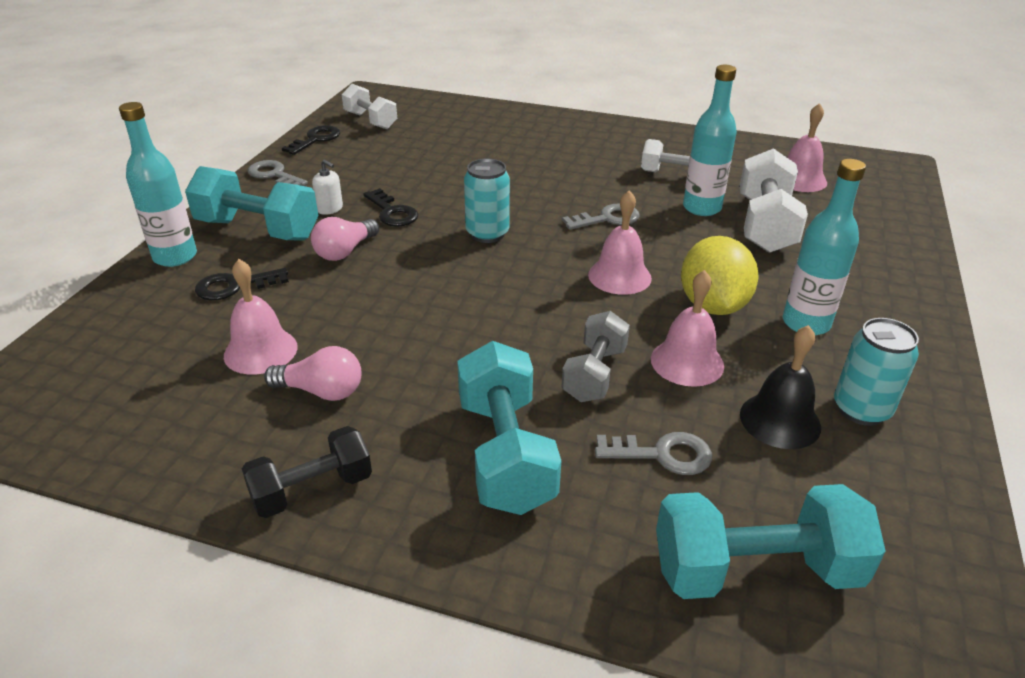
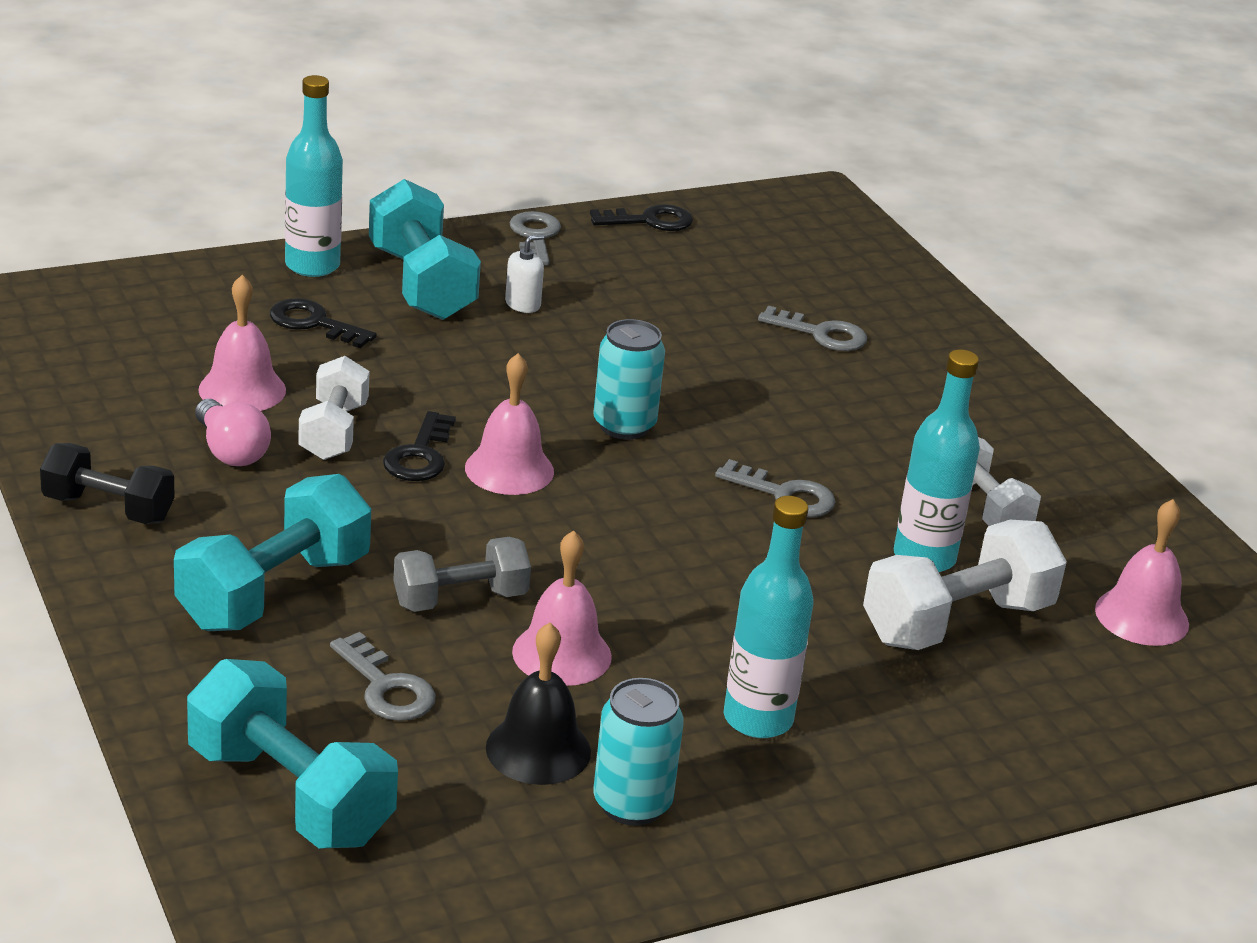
camera: 45 degrees right, 5 degrees down
pink light bulb [311,217,379,261] -> none
white soap dispenser [312,160,343,215] -> white soap dispenser turned 120 degrees counterclockwise [505,234,545,313]
white dumbbell [342,84,397,129] -> white dumbbell moved to [298,356,370,460]
black key [363,188,418,227] -> black key moved to [383,411,456,481]
pink bell [588,190,652,295] -> pink bell moved to [465,353,554,495]
yellow lemon [681,236,759,315] -> none
none -> grey key [758,306,867,351]

